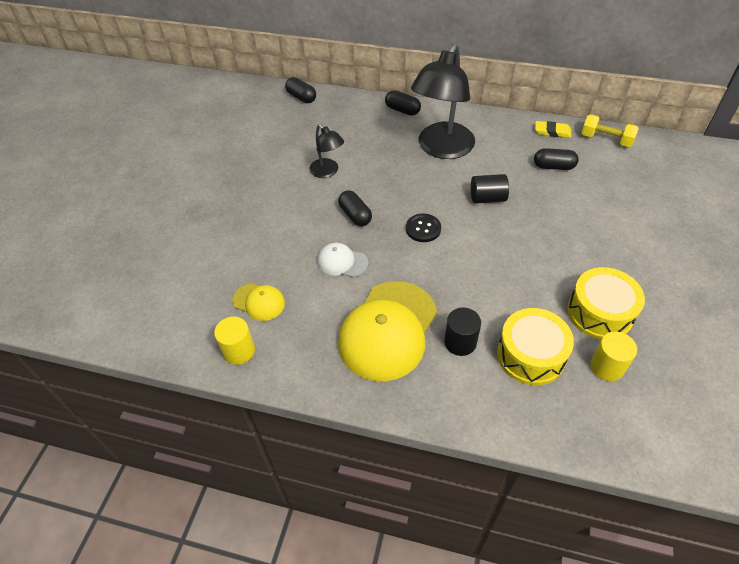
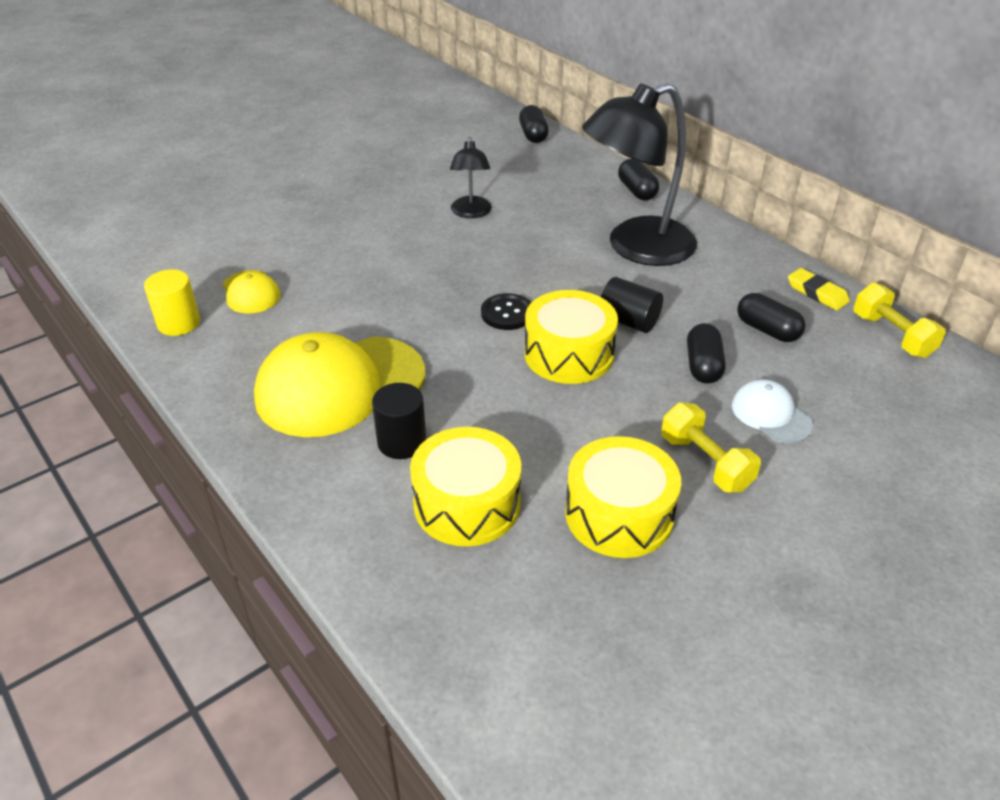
camera: 35 degrees right, 10 degrees down
white cap [317,243,368,278] -> white cap moved to [732,379,813,443]
black capsule [338,190,372,226] -> black capsule moved to [687,323,726,384]
yellow cylinder [590,331,637,381] -> none
none -> yellow drum [524,290,618,384]
none -> yellow dumbbell [661,403,761,492]

